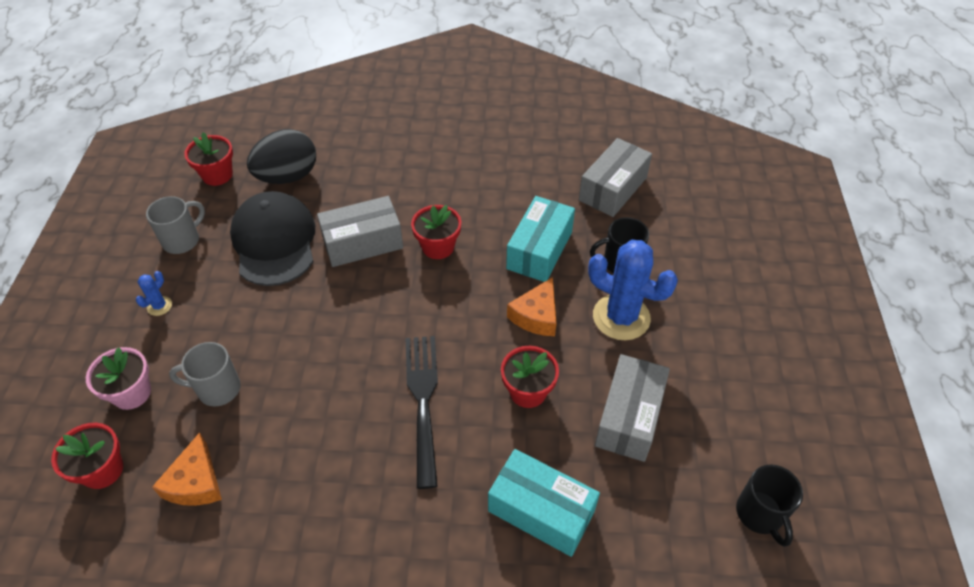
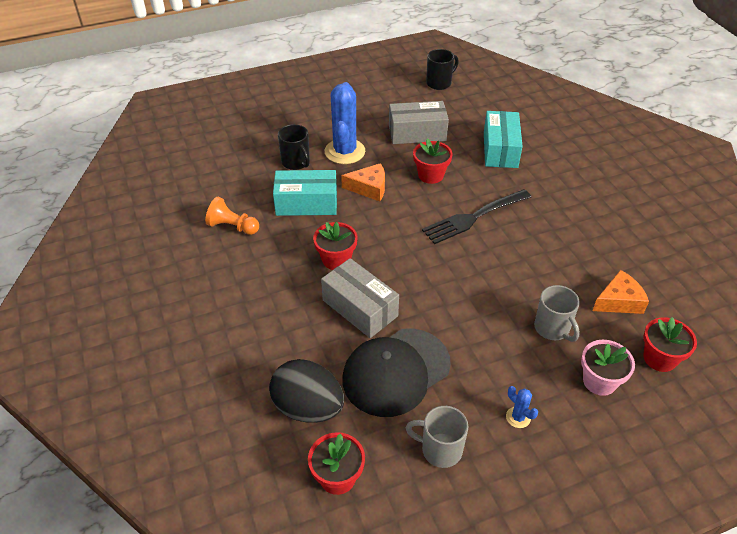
camera: 115 degrees left, 5 degrees down
blue cactus [136,271,172,316] -> blue cactus turned 45 degrees clockwise [506,386,538,428]
grey box [579,138,652,217] -> none
none -> orange pawn [205,197,259,235]

